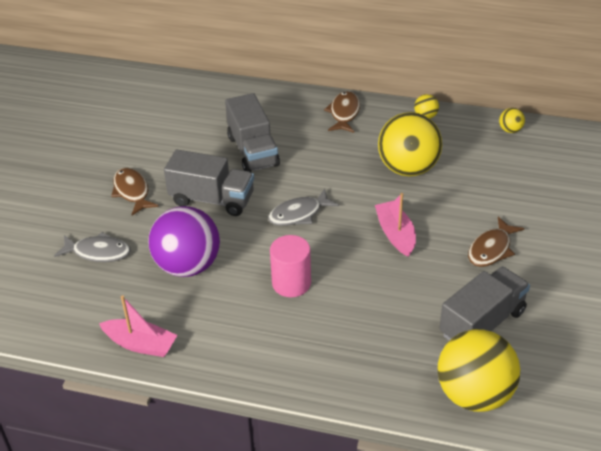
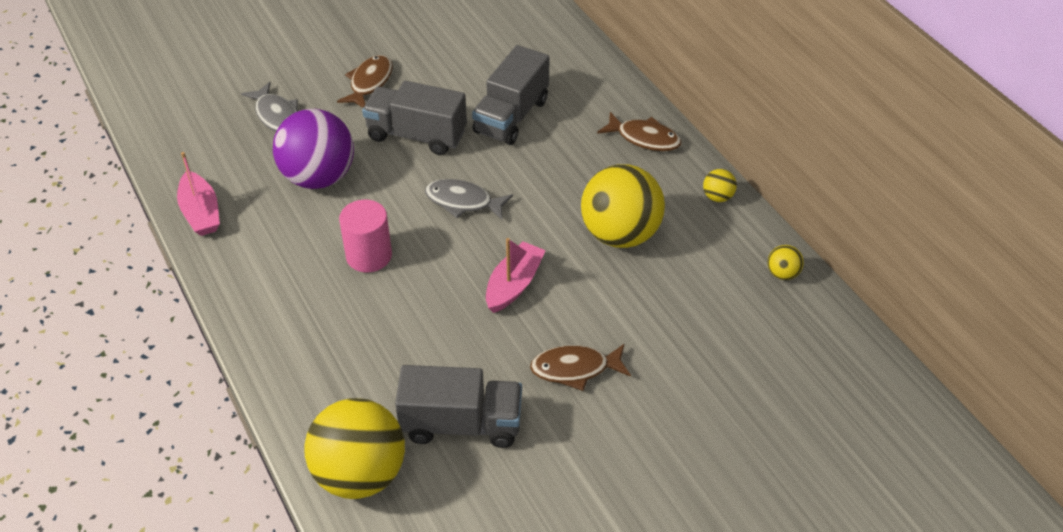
camera: 45 degrees right, 5 degrees up
grey truck [164,149,254,216] -> grey truck turned 135 degrees clockwise [362,81,467,155]
brown fish [324,91,360,133] -> brown fish turned 60 degrees clockwise [597,112,682,151]

